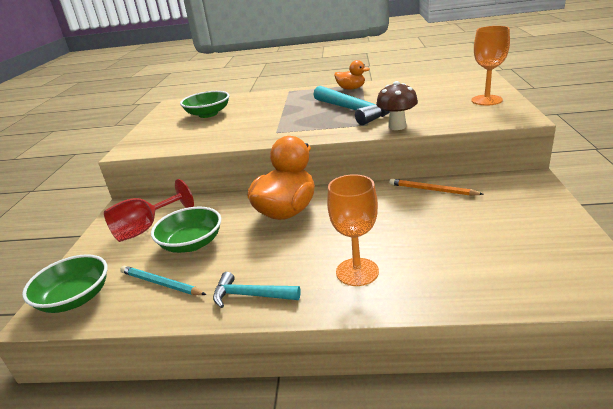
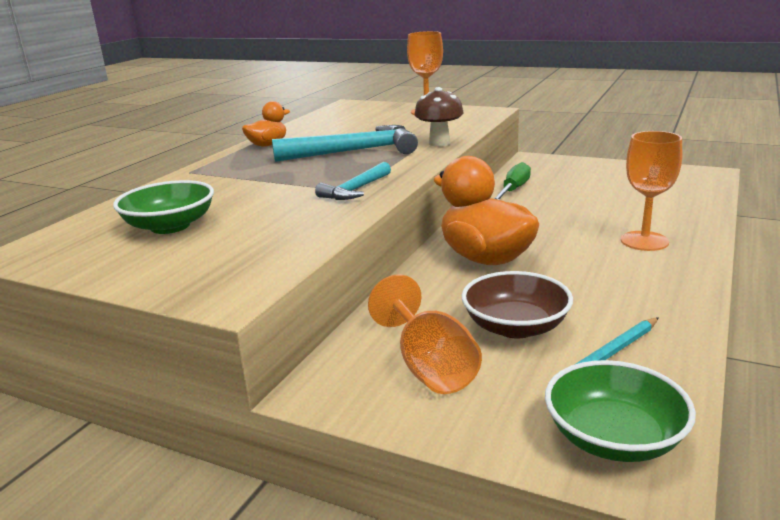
camera: 70 degrees left, 5 degrees down
red goblet [104,179,194,242] -> orange goblet [368,275,482,394]
green bowl [151,207,221,253] -> brown bowl [462,271,573,338]
turquoise hammer [213,272,301,308] -> turquoise hammer moved to [315,162,391,200]
orange pencil [389,179,484,196] -> green screwdriver [494,162,531,200]

